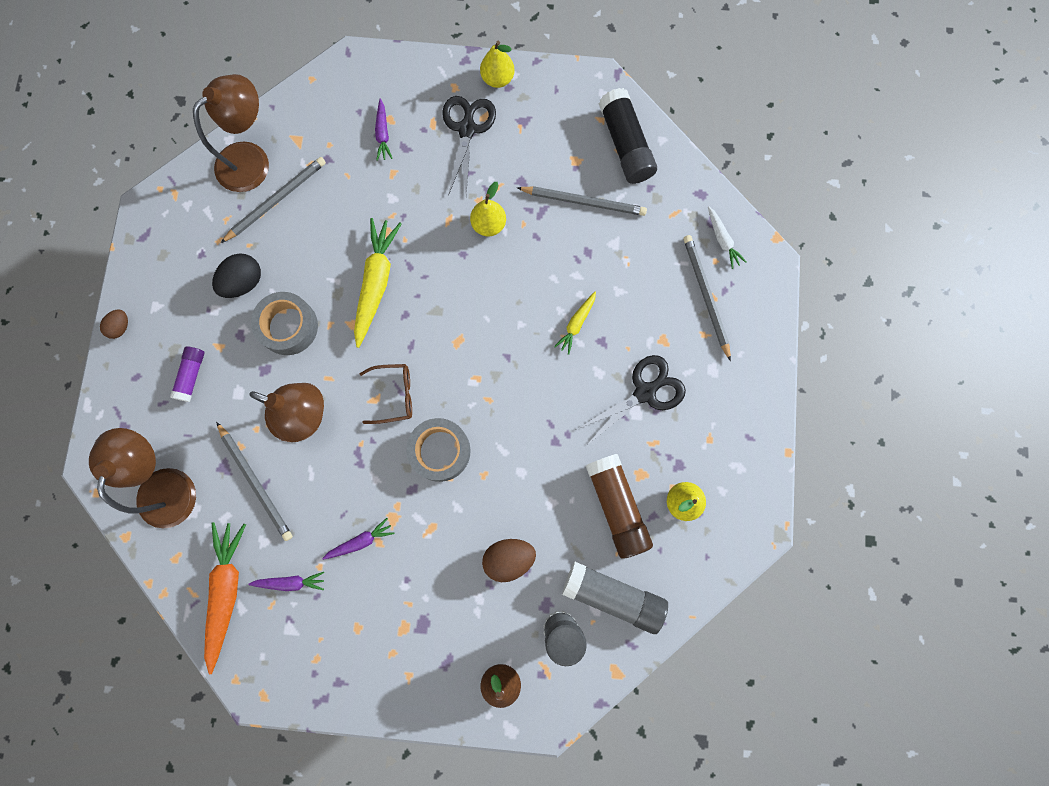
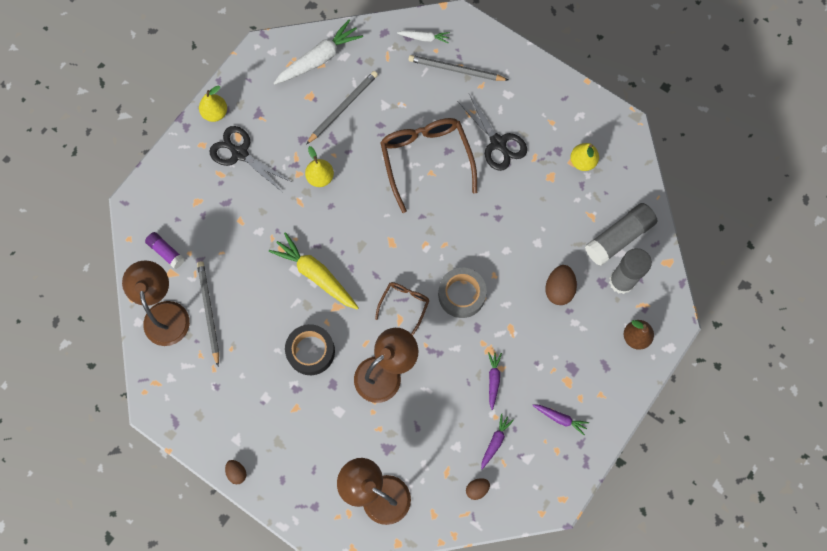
camera: 60 degrees left, 5 degrees down
purple glue stick [170,346,204,402] -> purple glue stick moved to [145,232,185,269]
orange carrot [204,522,246,674] -> brown egg [466,478,490,500]
black egg [212,253,261,298] -> none
grey pencil [216,422,293,541] -> none
grey tape [251,292,318,355] -> black tape [285,324,335,375]
purple carrot [375,99,393,161] -> purple carrot moved to [532,404,589,435]
yellow carrot [554,292,596,355] -> brown glasses [380,118,477,213]
black scissors [576,355,686,445] -> black scissors turned 150 degrees clockwise [458,94,527,171]
brown glue stick [586,454,653,558] -> none
black glue stick [598,88,657,184] -> white carrot [273,20,363,85]

